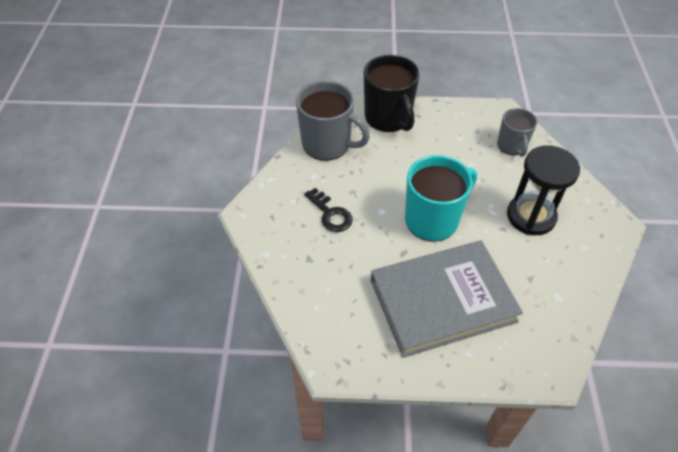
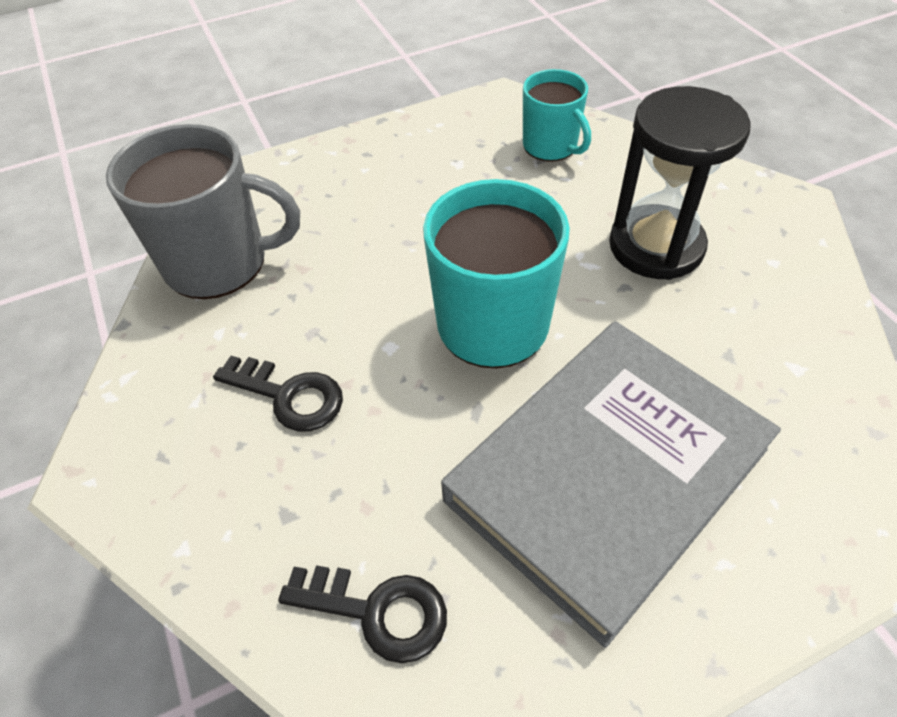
camera: 25 degrees left, 0 degrees up
black mug [364,55,420,132] -> none
grey mug [497,108,537,157] -> turquoise mug [523,69,591,161]
none -> black key [278,565,447,663]

